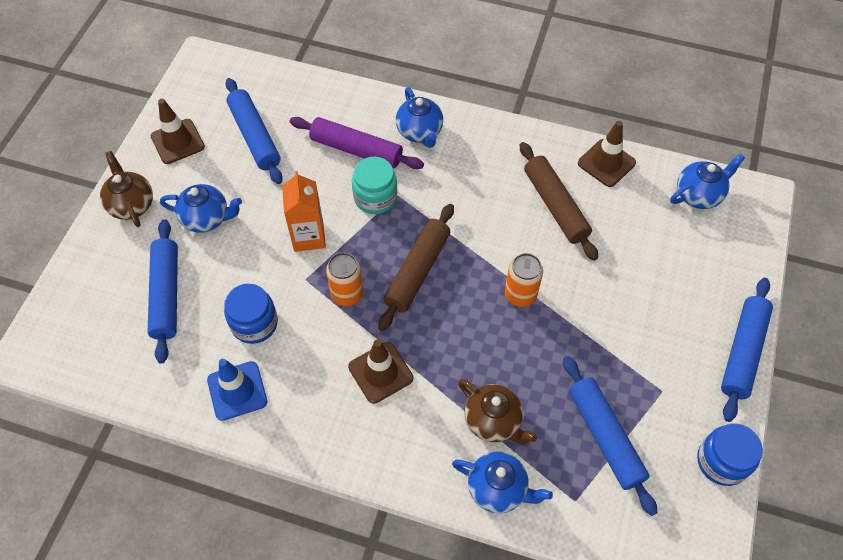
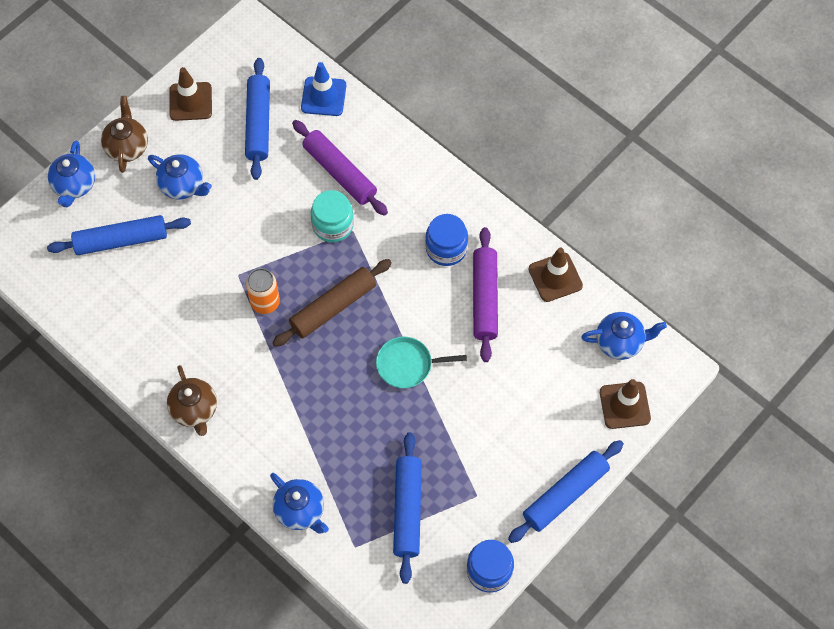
camera: 25 degrees right, 5 degrees up
blue rolling pin [147,219,178,364] -> blue rolling pin turned 60 degrees clockwise [47,215,191,255]
blue traffic cone [207,359,267,421] -> blue traffic cone moved to [301,62,346,116]
blue jar [224,284,278,344] -> blue jar moved to [425,214,468,266]
orange carton [282,171,326,252] -> none
brown traffic cone [348,339,413,404] -> brown traffic cone moved to [600,379,651,429]
blue teapot [396,87,443,148] -> blue teapot moved to [48,140,95,207]
brown teapot [458,379,537,444] -> brown teapot moved to [167,365,217,436]
orange can [505,253,543,307] -> turquoise pan [376,337,467,388]
brown rolling pin [520,142,598,260] -> purple rolling pin [473,227,498,362]

